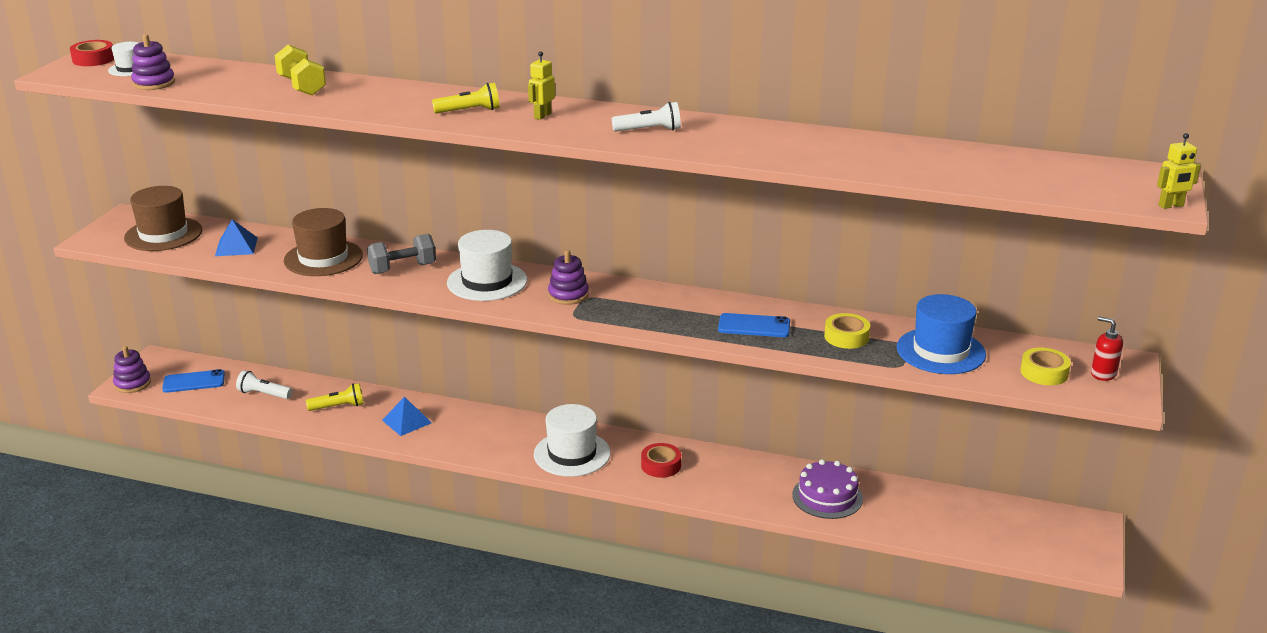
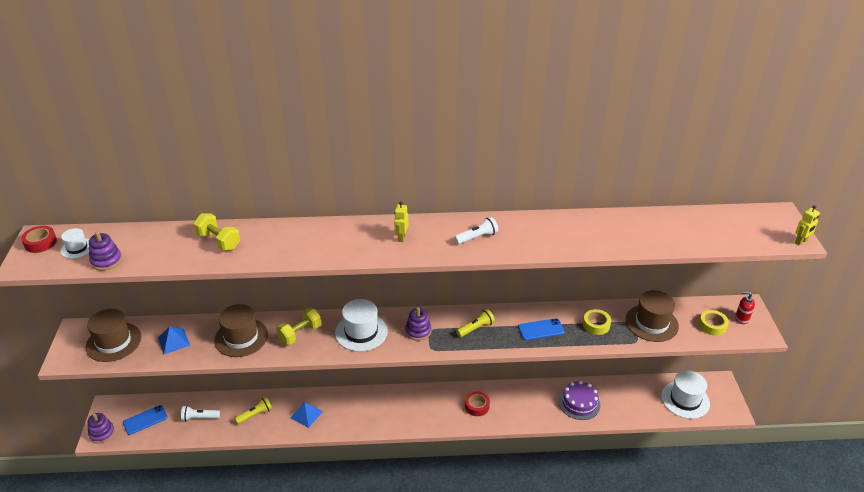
camera: 20 degrees left, 10 degrees up
grey dumbbell [367,234,436,274] -> yellow dumbbell [276,308,321,345]
yellow flashlight [432,83,500,114] -> yellow flashlight moved to [456,309,495,337]
white hat [534,404,611,477] -> white hat moved to [661,370,710,419]
blue hat [897,294,986,374] -> brown hat [626,290,679,342]

